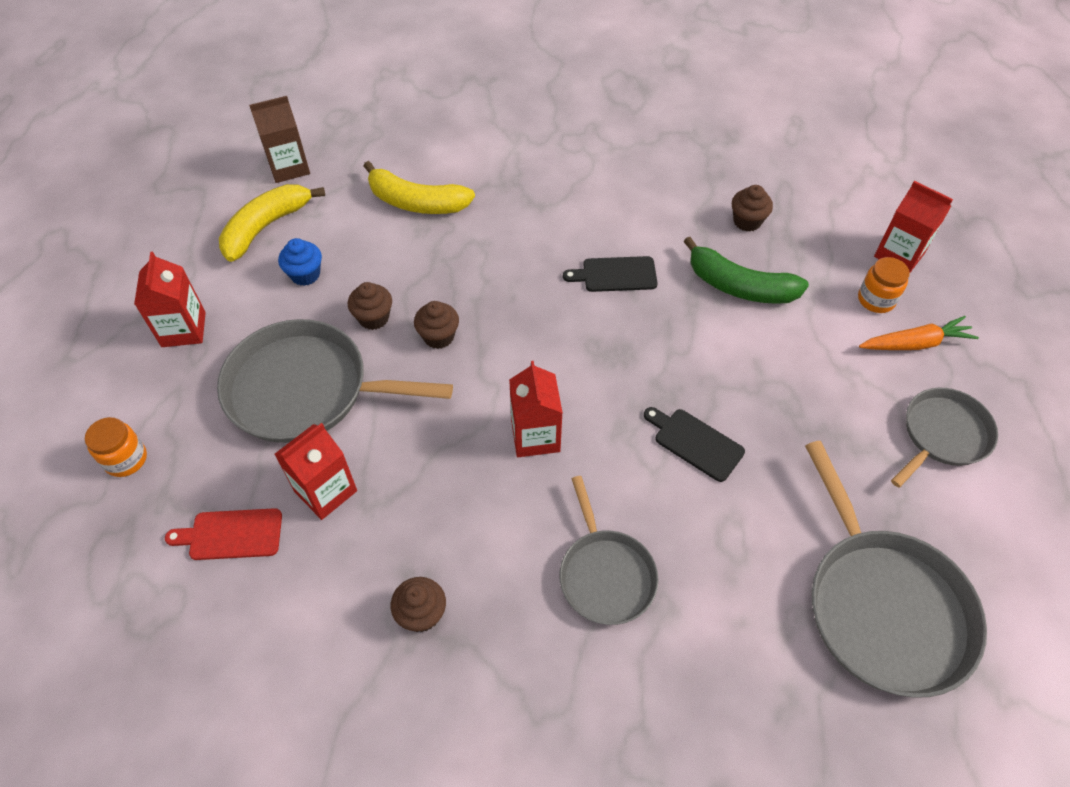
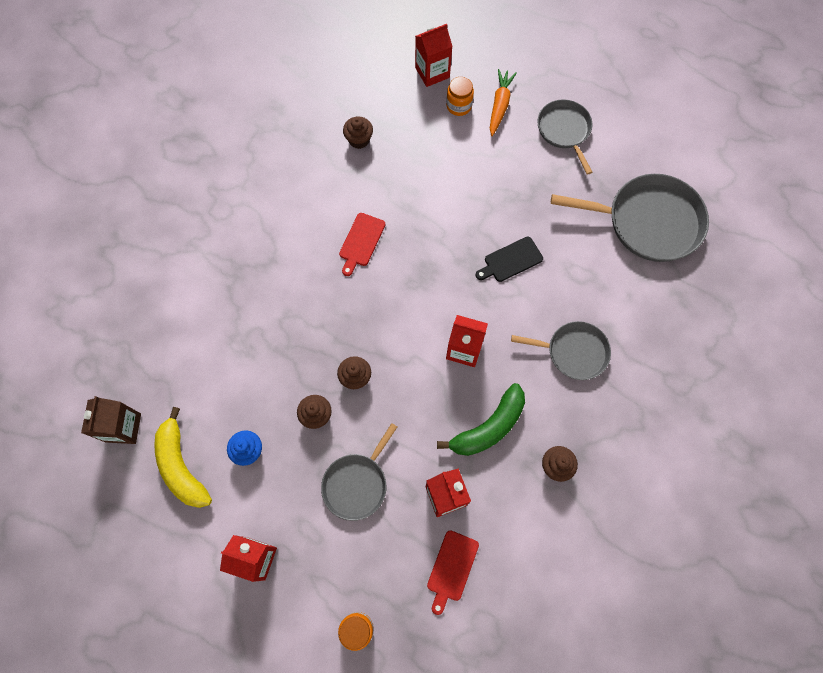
camera: 65 degrees left, 15 degrees up
grey pan [217,319,453,443] -> grey pan [321,423,397,521], size x0.60
yellow banana [364,161,475,214] -> none
black cutting board [563,256,658,292] -> red cutting board [339,213,385,276]
green banana [684,237,809,304] -> green banana moved to [437,383,525,456]

